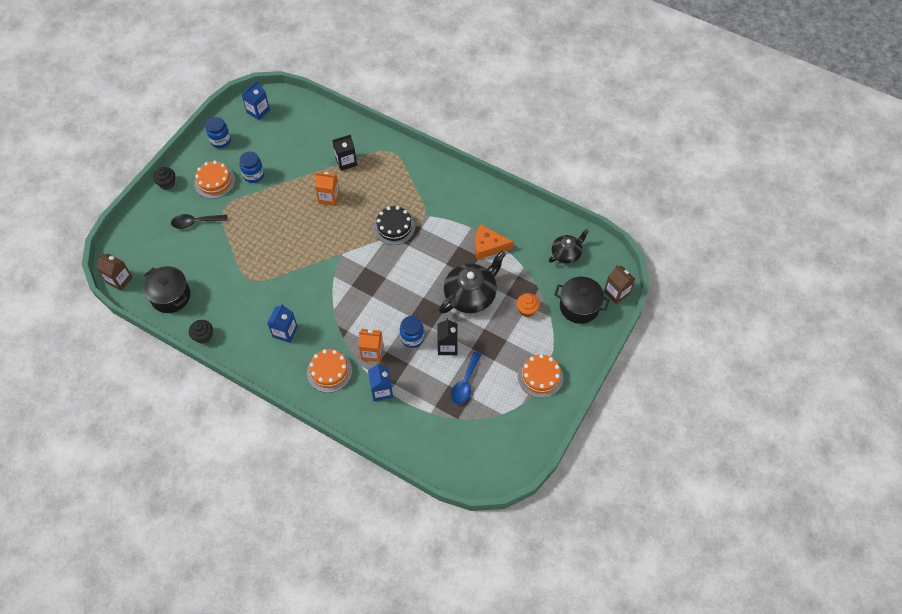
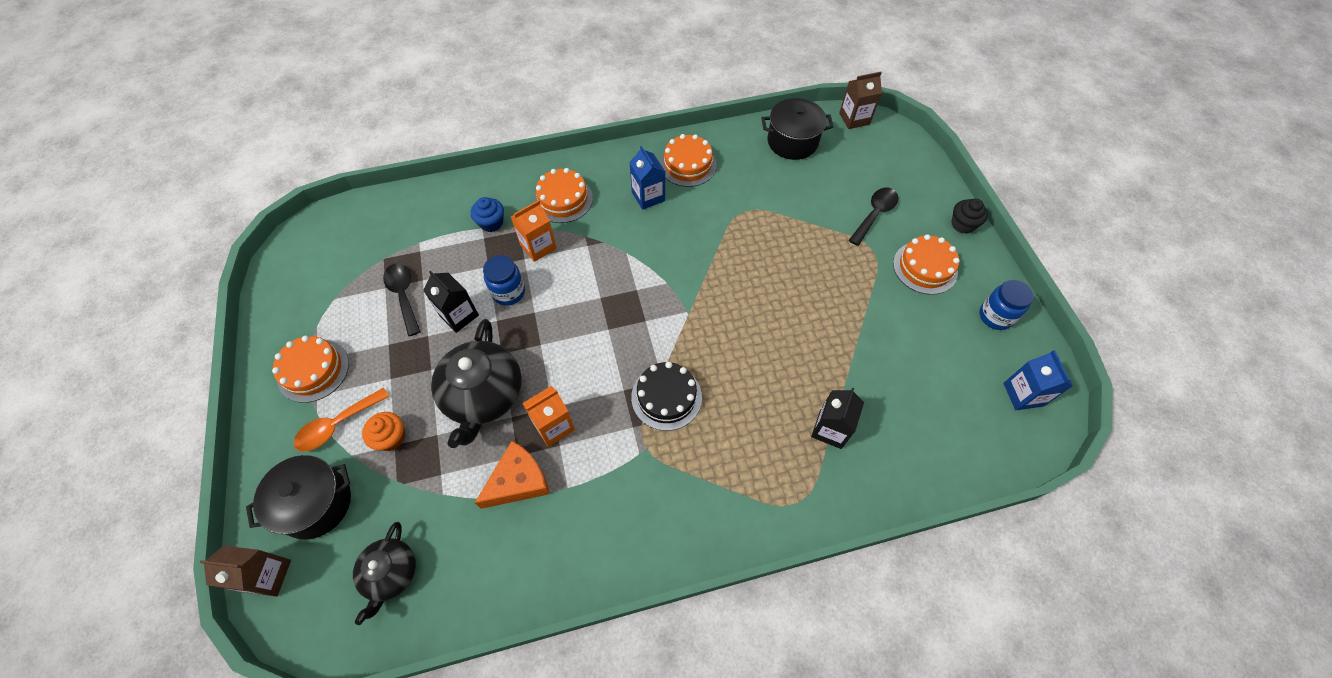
camera: 135 degrees right, 0 degrees up
black cupcake [189,320,213,344] -> none
blue jar [239,151,264,183] -> none
orange carton [315,172,340,206] -> orange carton moved to [522,386,575,447]
blue carton [368,363,393,401] -> blue cupcake [471,197,504,232]
blue spoon [451,352,481,404] -> black spoon [383,263,421,336]
none -> orange spoon [293,387,389,451]
none -> orange cake [660,134,717,187]

